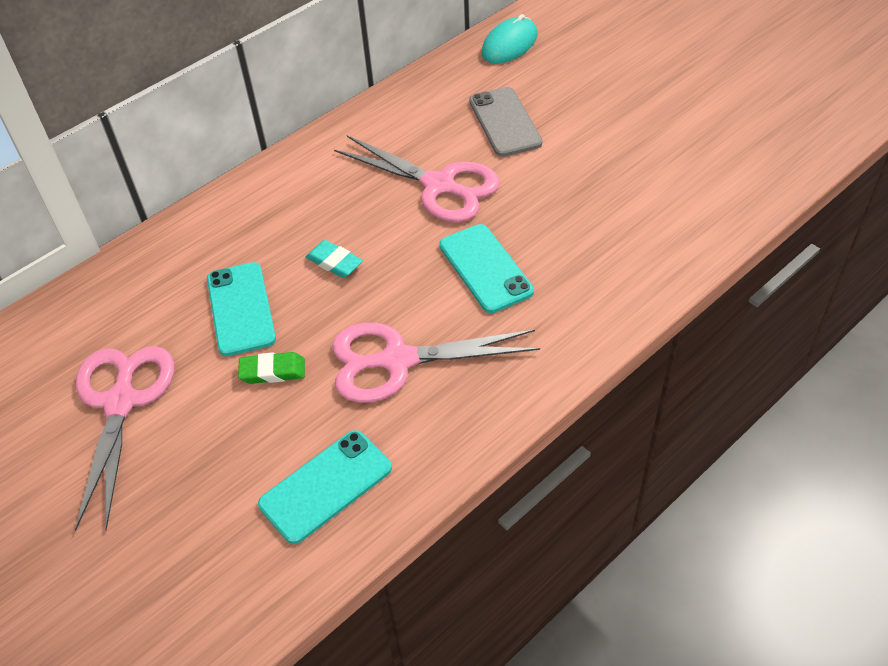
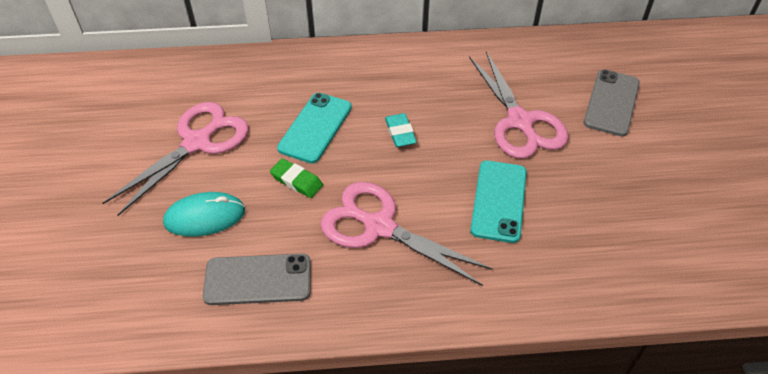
camera: 35 degrees right, 0 degrees up
turquoise phone [258,430,392,544] -> grey phone [203,254,311,305]
turquoise mouse [482,14,538,63] -> turquoise mouse moved to [163,192,245,237]

